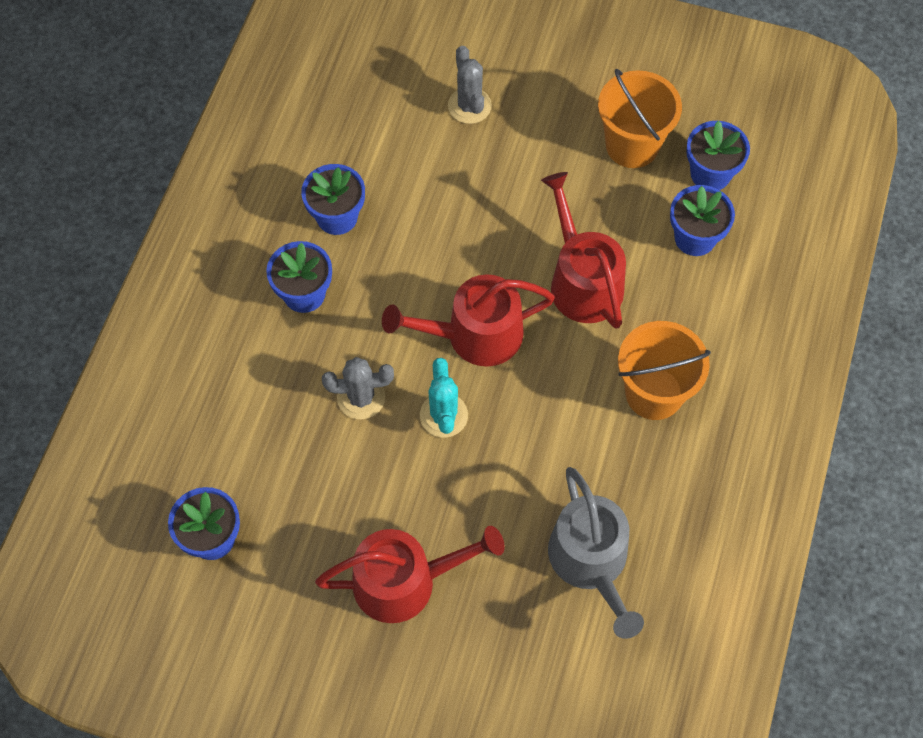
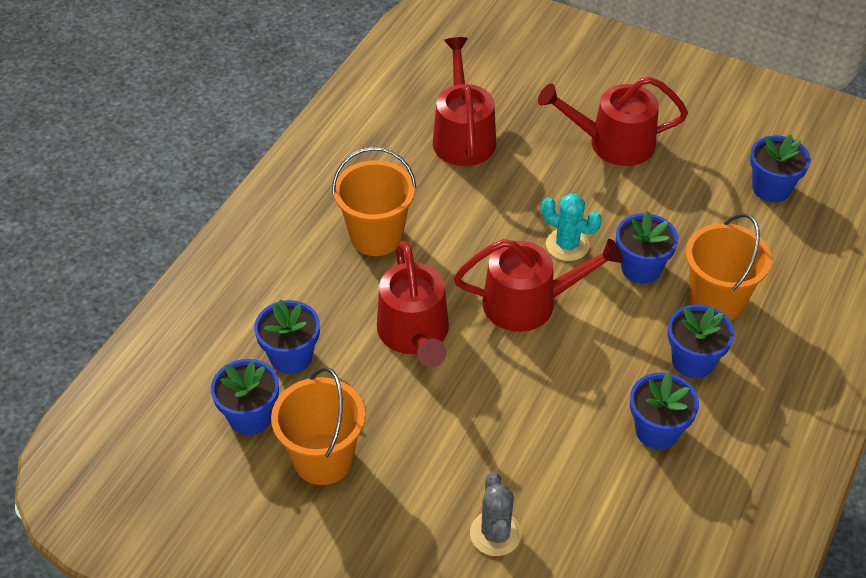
camera: 170 degrees left, 15 degrees down
grey cactus [322,357,394,419] -> blue flower pot [616,211,678,283]
turquoise cactus [420,358,468,438] -> turquoise cactus turned 60 degrees counterclockwise [542,193,602,261]
grey watering can [548,467,644,639] -> red watering can [433,37,496,166]
none -> orange bucket [686,213,772,321]

